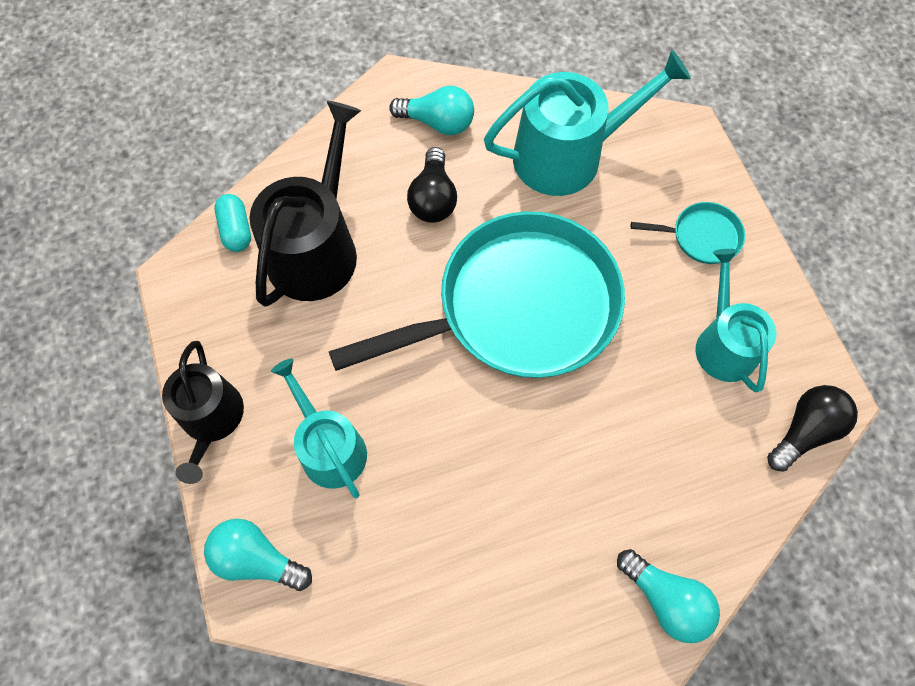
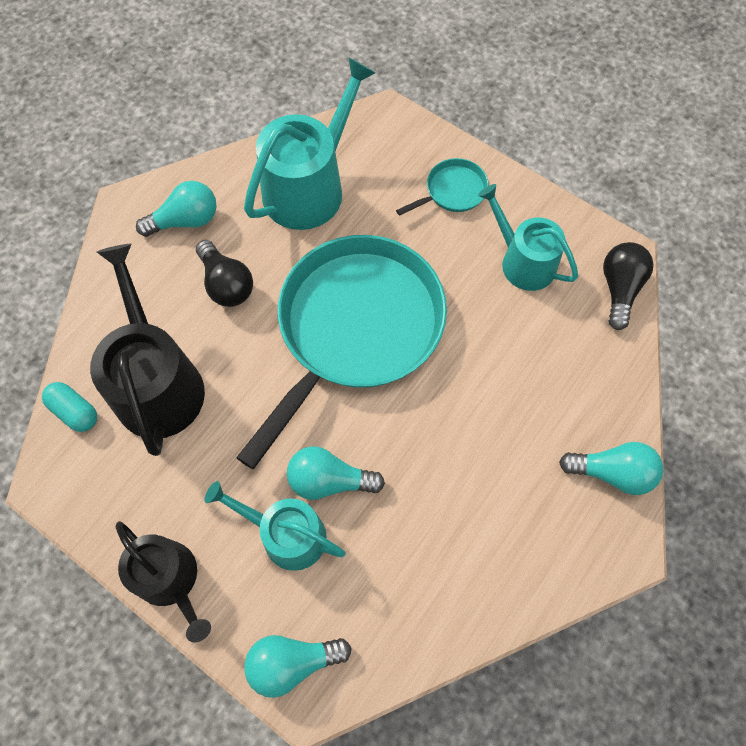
camera: 35 degrees left, 0 degrees up
none -> turquoise light bulb [287,446,385,500]

